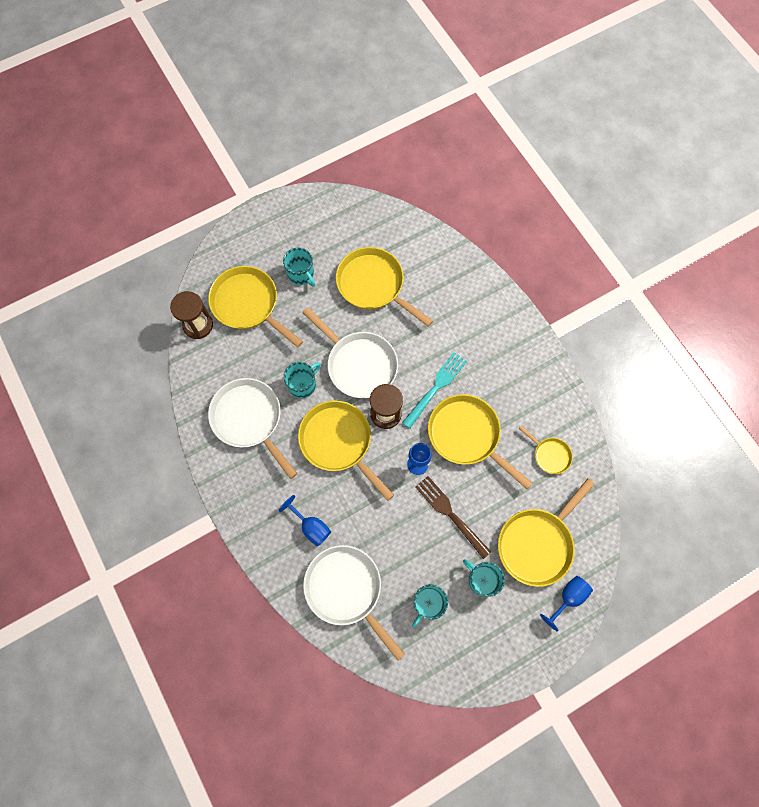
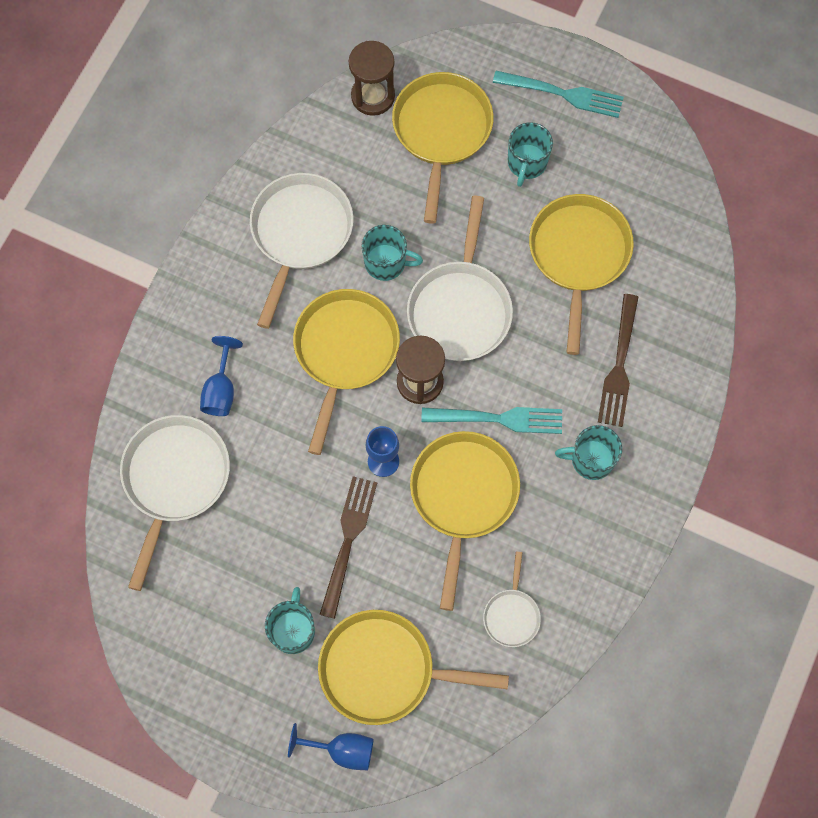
camera: 55 degrees right, 0 degrees up
turquoise mug [412,584,448,628] -> turquoise mug moved to [555,425,622,480]
yellow pan [519,426,573,474] -> white pan [483,552,541,647]
none -> turquoise fork [493,71,624,118]
none -> brown fork [598,294,638,427]

